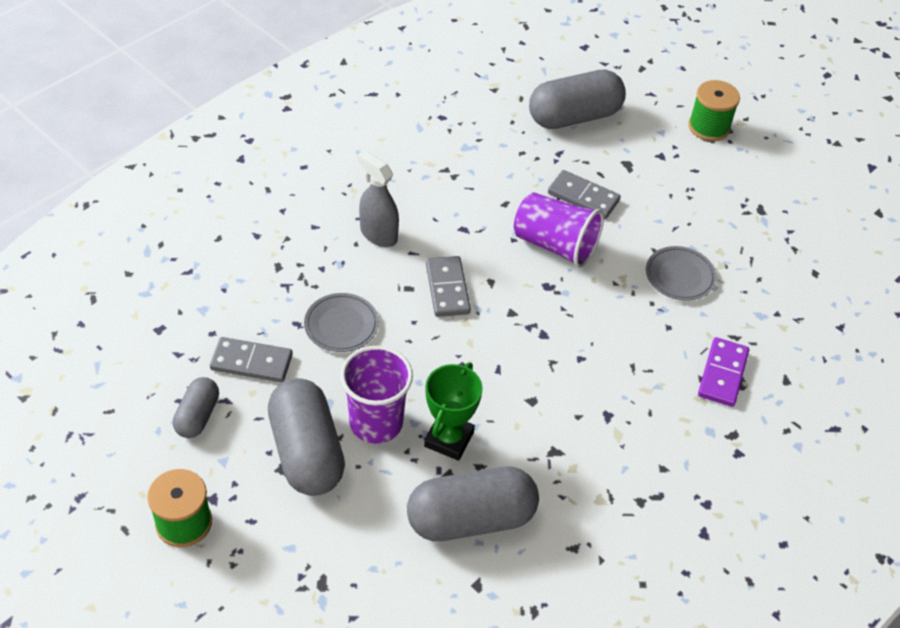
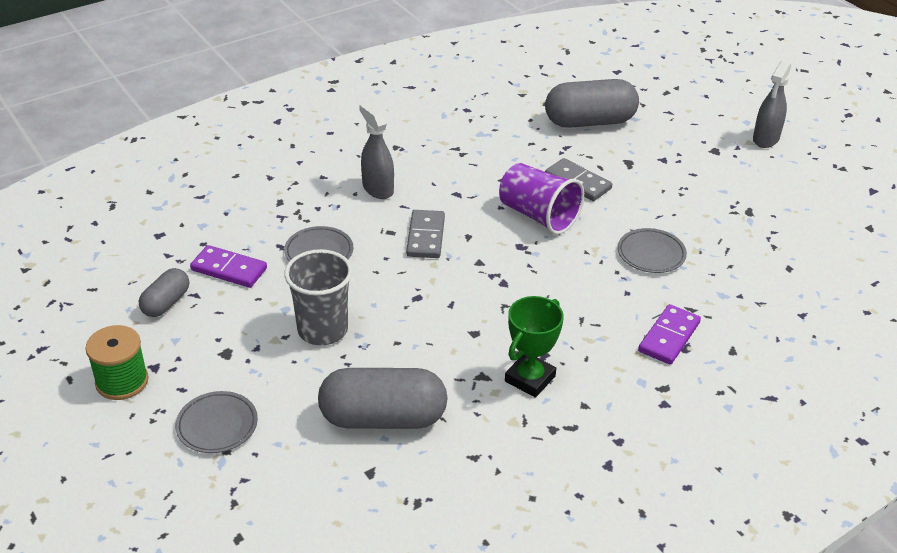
camera: 15 degrees right, 10 degrees down
grey domino [210,337,293,382] -> purple domino [190,245,267,288]
grey capsule [268,378,345,496] -> none
purple cup [340,346,413,444] -> grey cup [284,249,352,345]
green trophy [424,363,483,461] -> green trophy moved to [505,296,564,398]
green spool [688,80,740,141] -> none
none -> grey plate [175,391,258,453]
none -> grey spray bottle [753,61,791,148]

